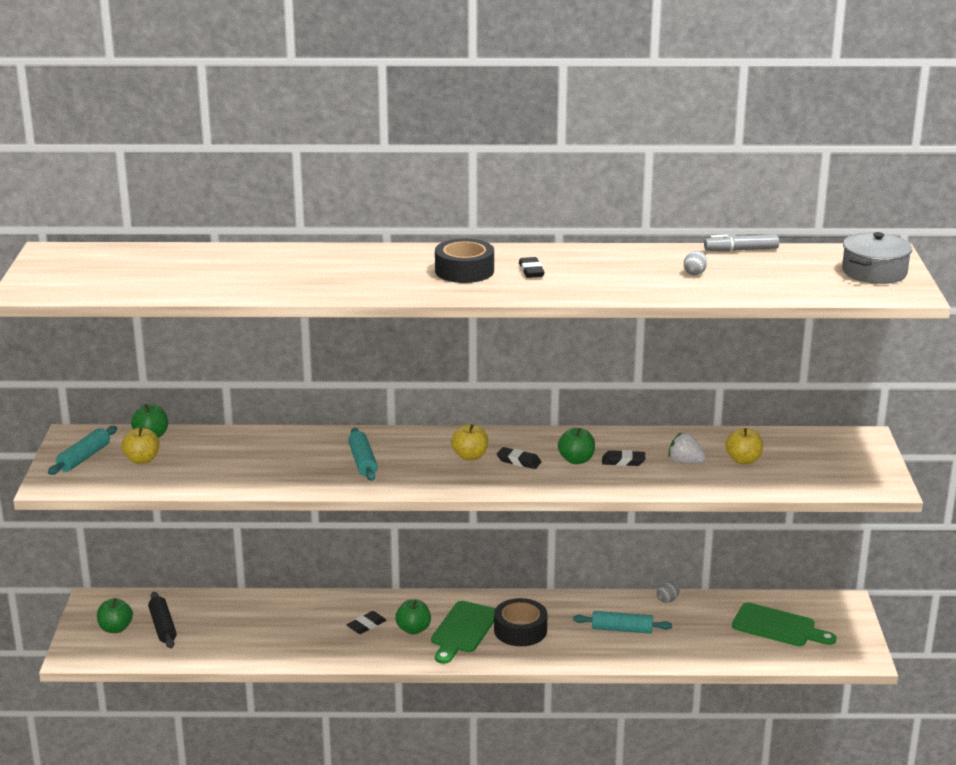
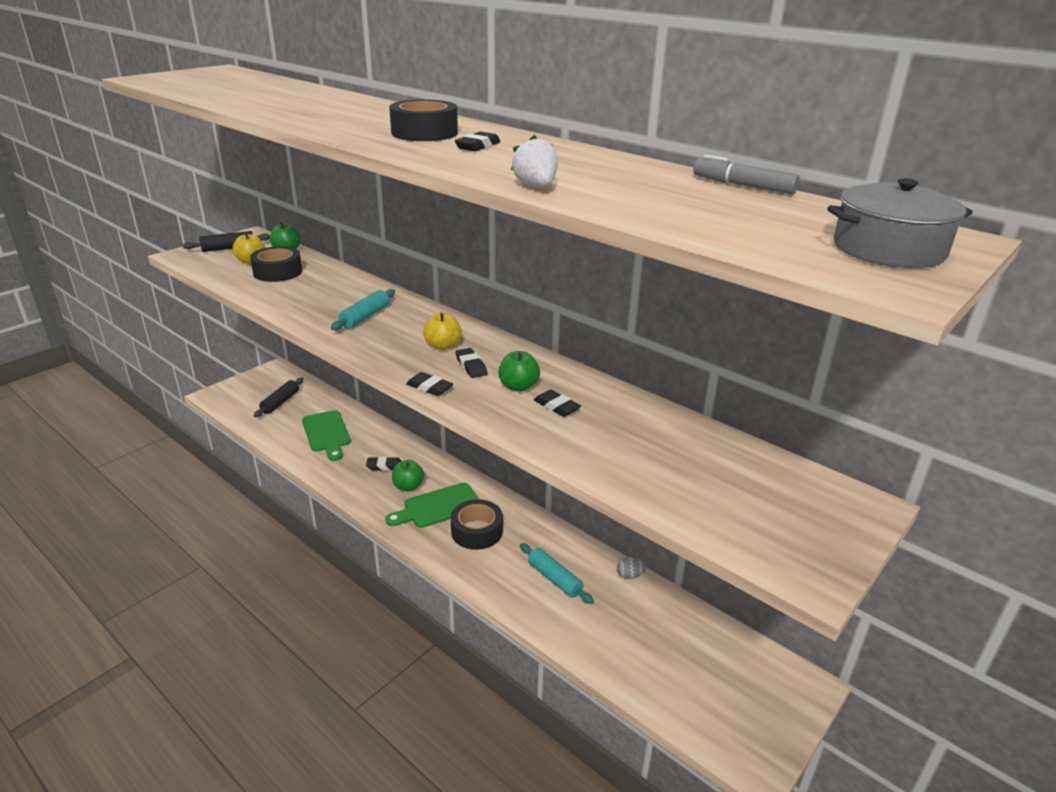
camera: 40 degrees right, 5 degrees up
turquoise rolling pin [48,426,117,475] -> black rolling pin [183,231,270,252]
green apple [97,598,133,633] -> none
white strawberry [668,432,706,464] -> white strawberry moved to [511,135,557,187]
grey egg [684,251,707,275] -> none
yellow apple [725,428,763,464] -> none
green cutting board [732,603,836,646] -> green cutting board moved to [302,410,351,461]
none -> black tape [250,246,302,282]
none -> black eraser [406,372,453,396]

